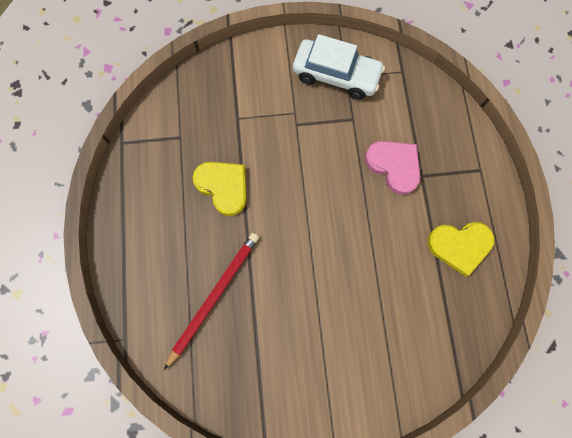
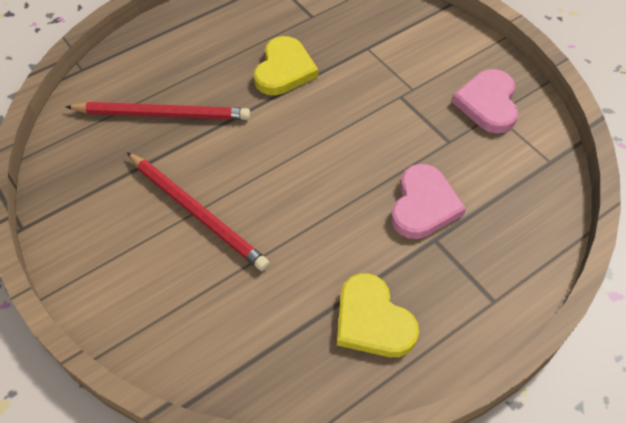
camera: 60 degrees right, 20 degrees down
white car [293,34,385,99] -> pink heart [452,69,518,133]
none -> red pencil [127,152,269,271]

